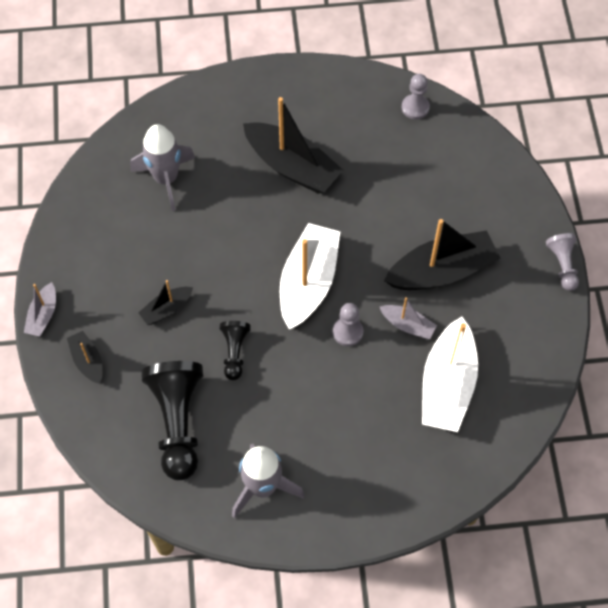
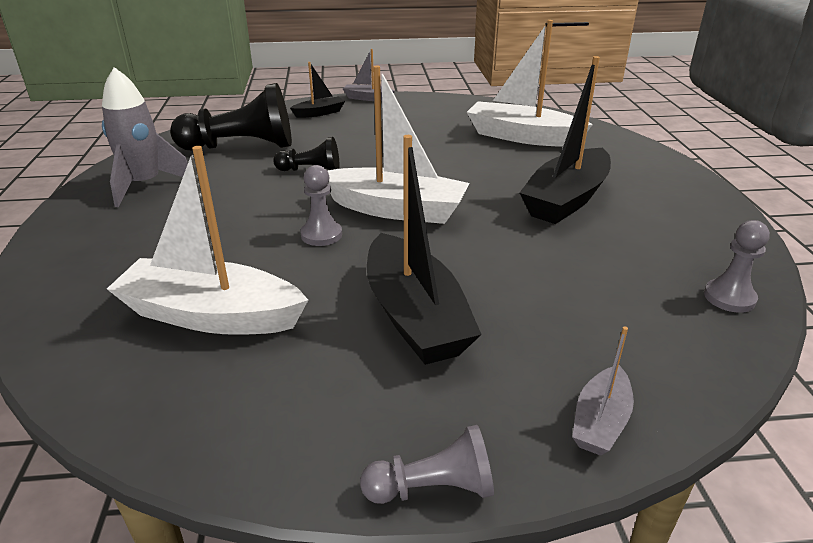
camera: 90 degrees right, 30 degrees down
grey rocket [130,124,195,211] -> white boat [467,20,593,147]
black boat [138,280,193,325] -> none
grey boat [380,297,437,339] -> grey boat moved to [572,326,634,456]

